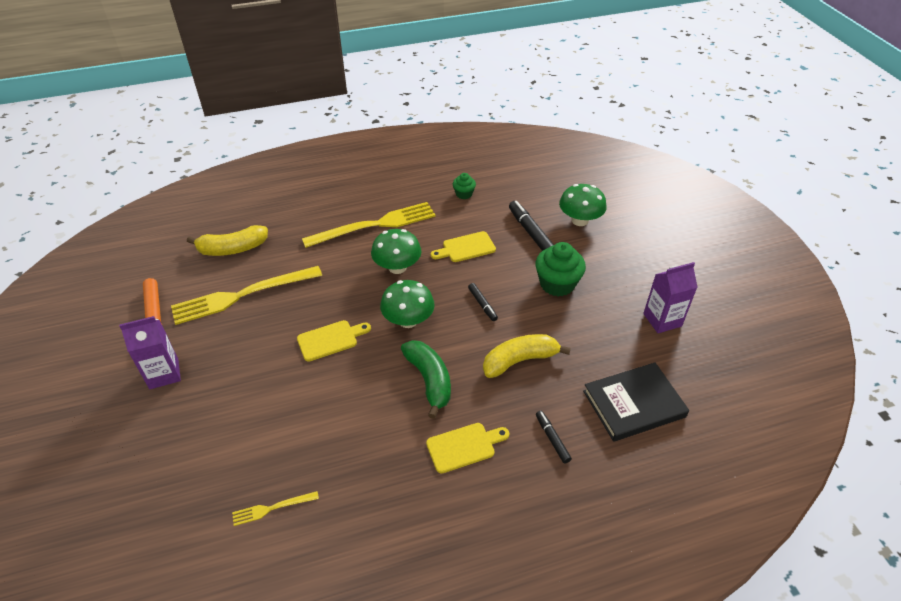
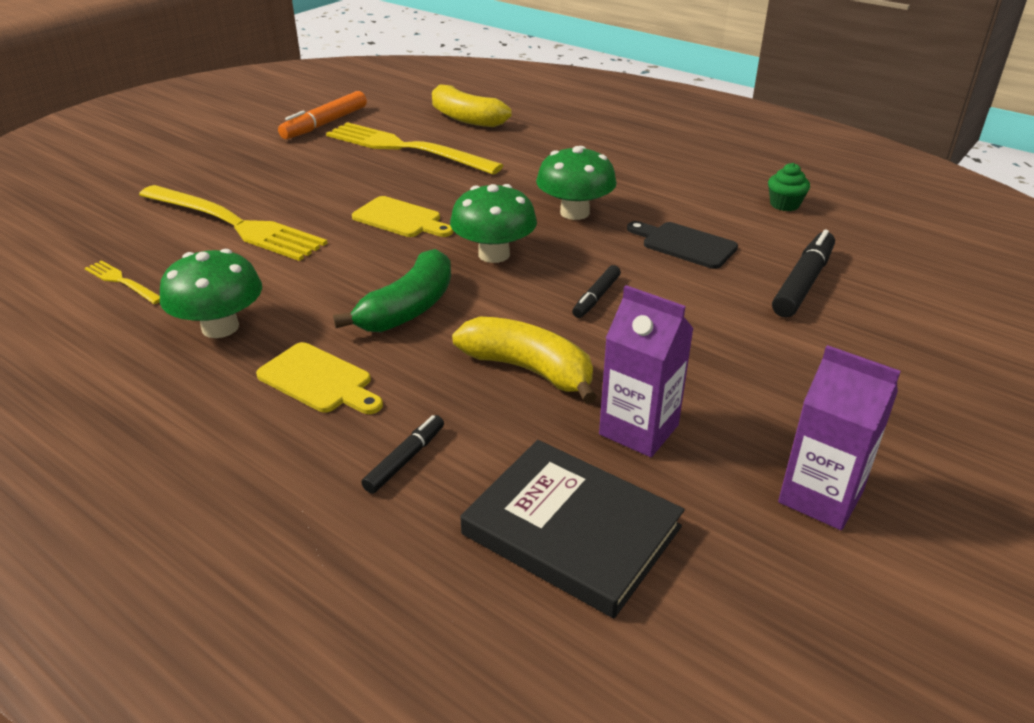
camera: 55 degrees right, 10 degrees down
purple carton [119,316,181,389] -> purple carton moved to [599,285,694,457]
yellow fork [302,202,436,248] -> yellow fork moved to [139,185,328,261]
yellow cutting board [431,231,496,262] -> black cutting board [627,221,738,269]
green cupcake [535,242,586,297] -> none
green mushroom [559,184,607,226] -> green mushroom moved to [160,249,262,338]

